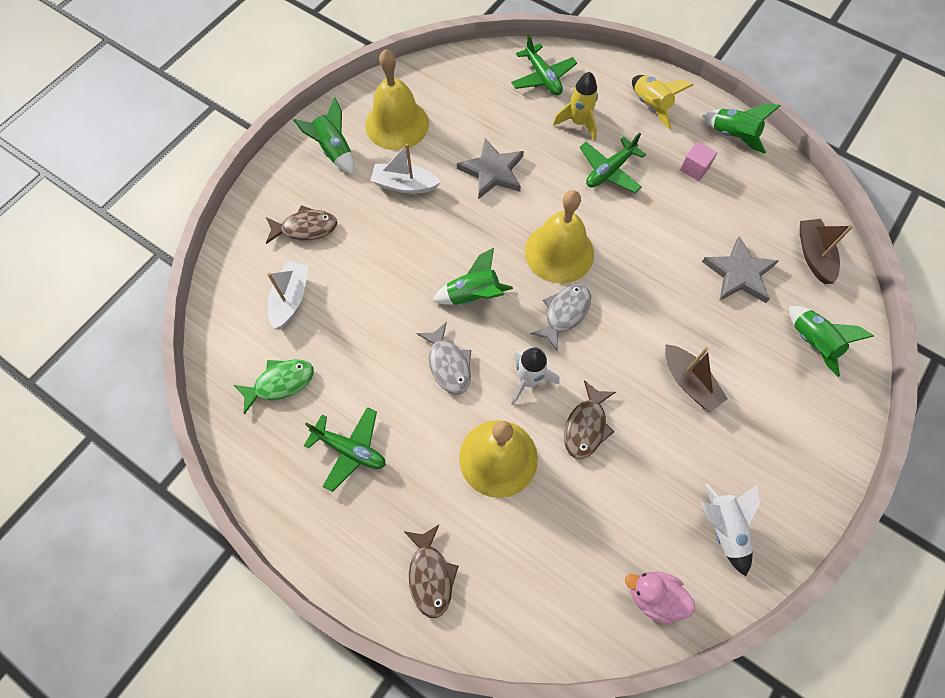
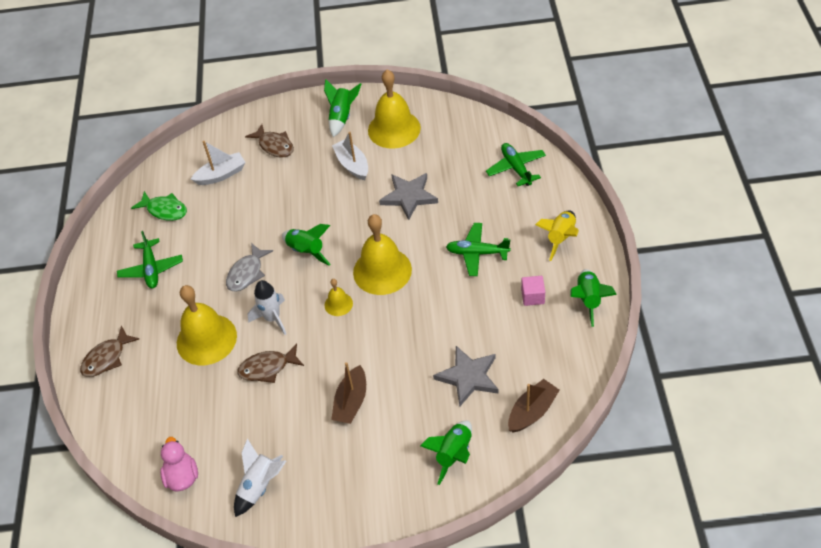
camera: 55 degrees right, 15 degrees down
green plane [511,34,577,95] -> green plane turned 135 degrees clockwise [486,143,546,186]
grey fish [530,284,591,351] -> yellow bell [324,279,353,316]
yellow rocket [553,72,598,141] -> none

